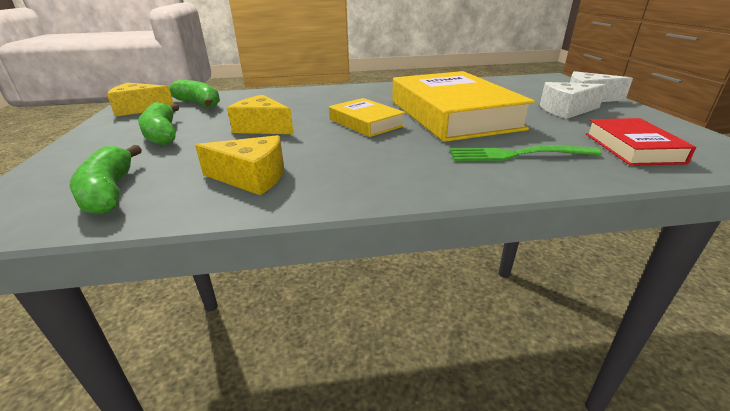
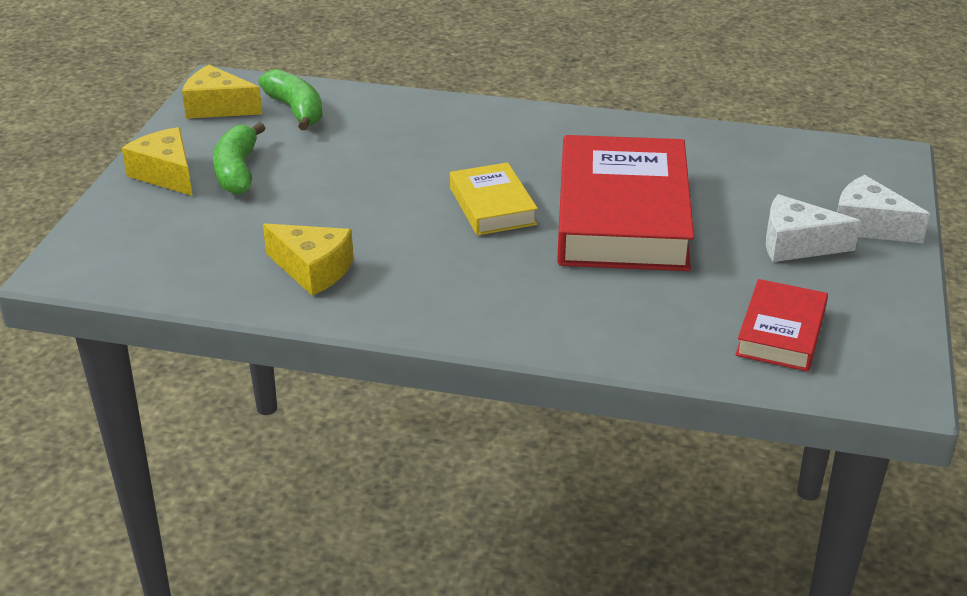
camera: 20 degrees right, 5 degrees up
green banana [70,145,142,215] -> none
yellow cheese [227,95,294,134] -> yellow cheese moved to [122,127,193,196]
yellow book [392,71,535,142] -> red book [557,135,694,271]
green fork [450,145,602,161] -> none

